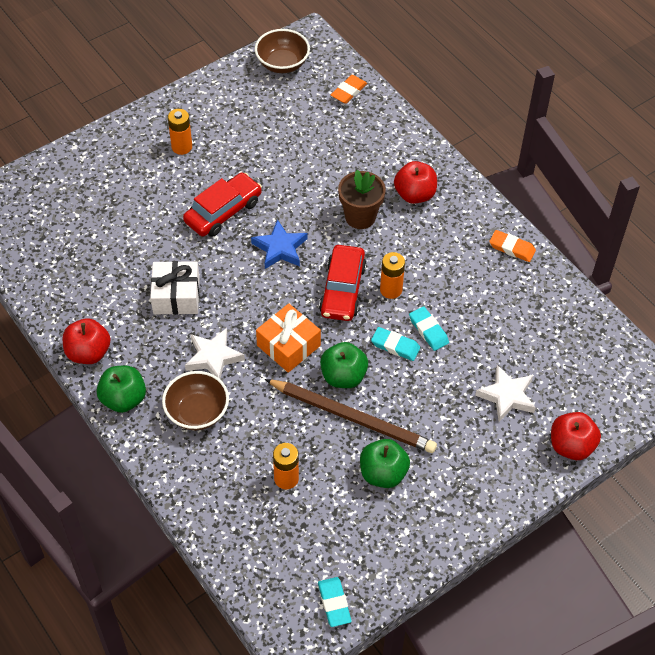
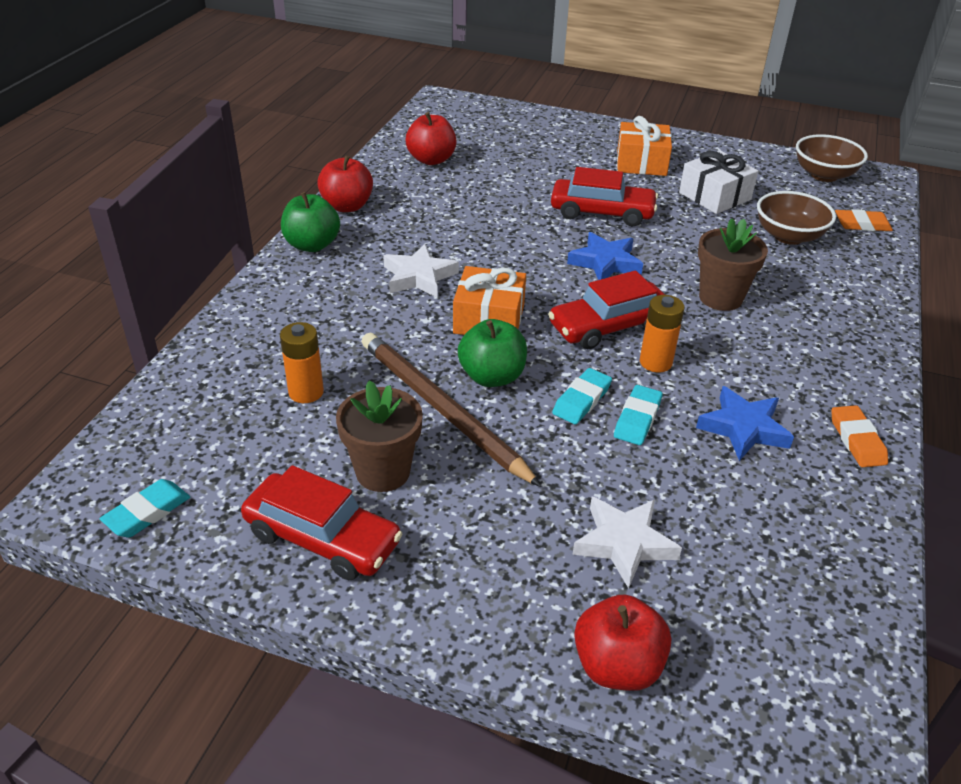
camera: 55 degrees right, 15 degrees down
white gift [150,261,200,315] -> white gift moved to [679,151,758,214]
brown bowl [162,371,229,430] -> brown bowl moved to [757,191,836,245]
orange battery [168,109,192,155] -> orange gift [617,116,672,176]
brown pencil [265,379,437,453] -> brown pencil turned 150 degrees clockwise [362,333,541,487]
green apple [360,439,410,488] -> brown flower pot [336,380,423,492]
turquoise eraser [371,327,420,361] -> turquoise eraser turned 45 degrees clockwise [552,368,612,424]
red apple [394,161,437,204] -> red apple moved to [406,112,457,165]
none -> red car [241,465,402,580]
none -> blue star [696,386,794,461]

